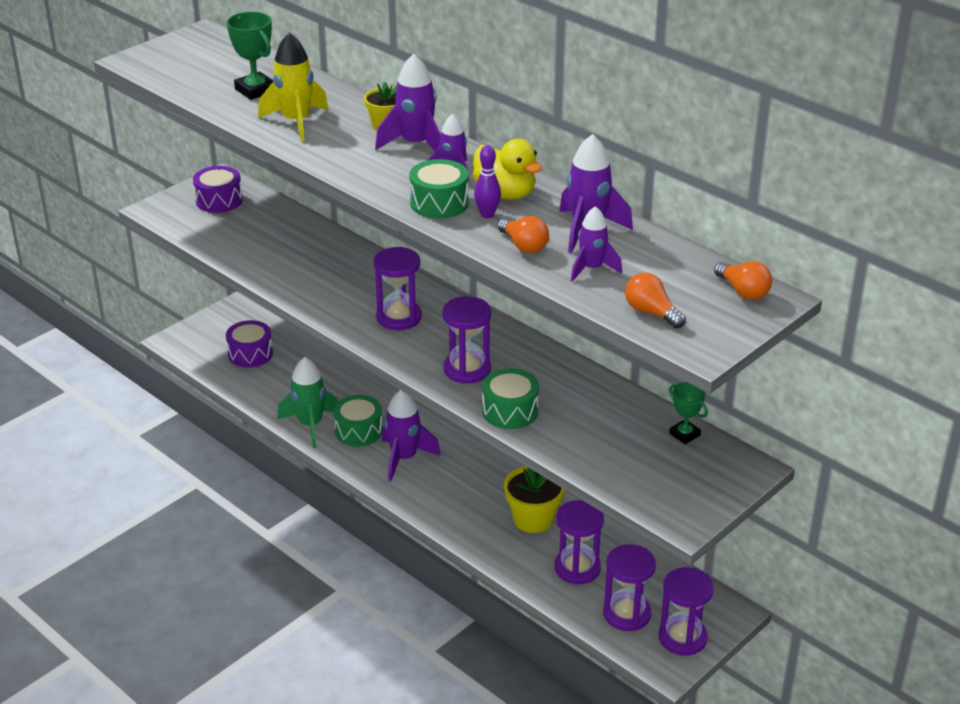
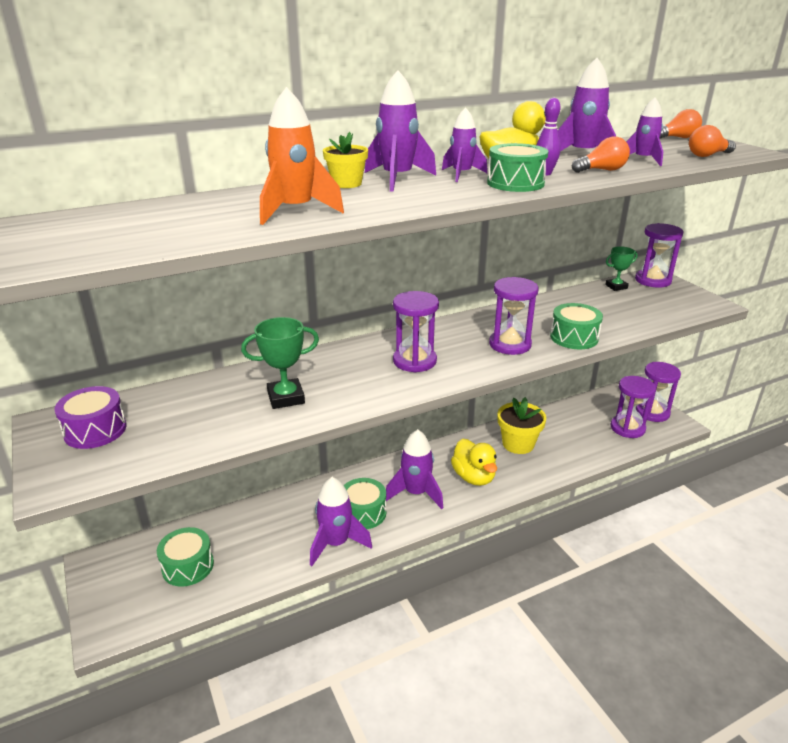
camera: 70 degrees left, 5 degrees down
purple drum [226,320,273,368] -> green drum [157,527,214,587]
green trophy [227,12,273,100] -> green trophy moved to [241,317,319,409]
yellow rocket [258,32,329,142] -> orange rocket [260,87,344,225]
green rocket [277,357,338,448] -> purple rocket [310,477,372,566]
purple hourglass [555,500,604,584] -> purple hourglass moved to [635,223,683,288]
none -> yellow duck [451,439,497,486]

